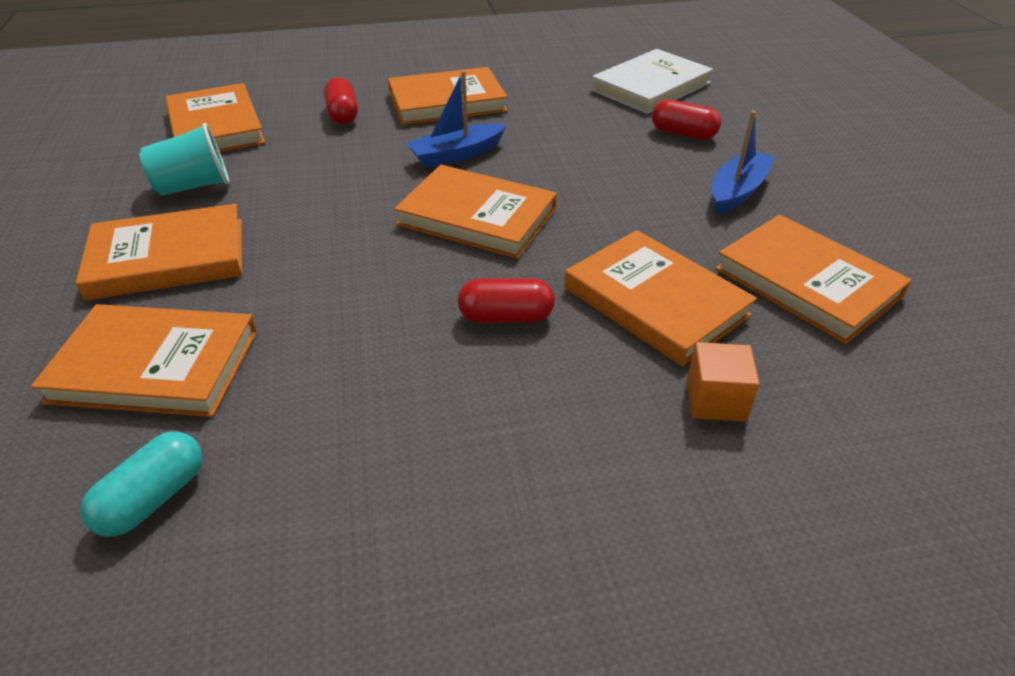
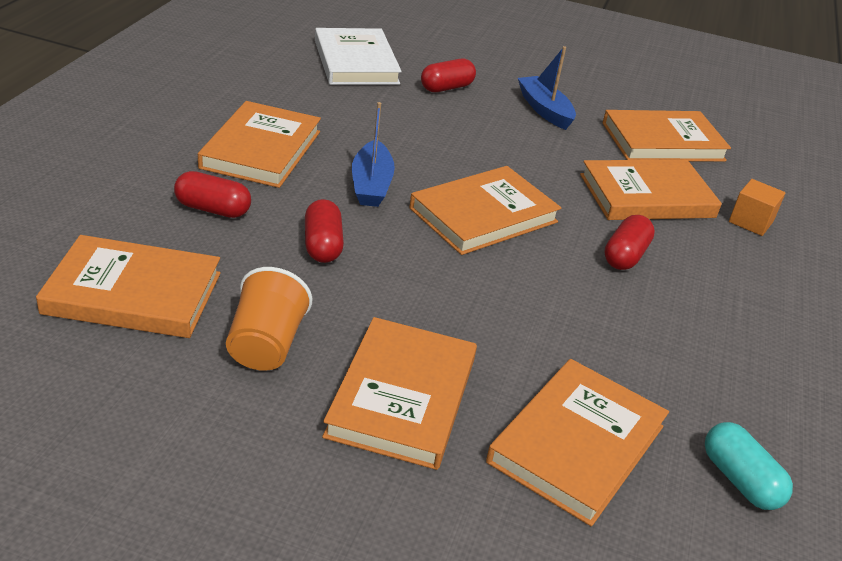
camera: 65 degrees left, 5 degrees down
turquoise cup [139,123,229,196] -> orange cup [226,267,312,371]
none -> red capsule [305,199,344,263]

